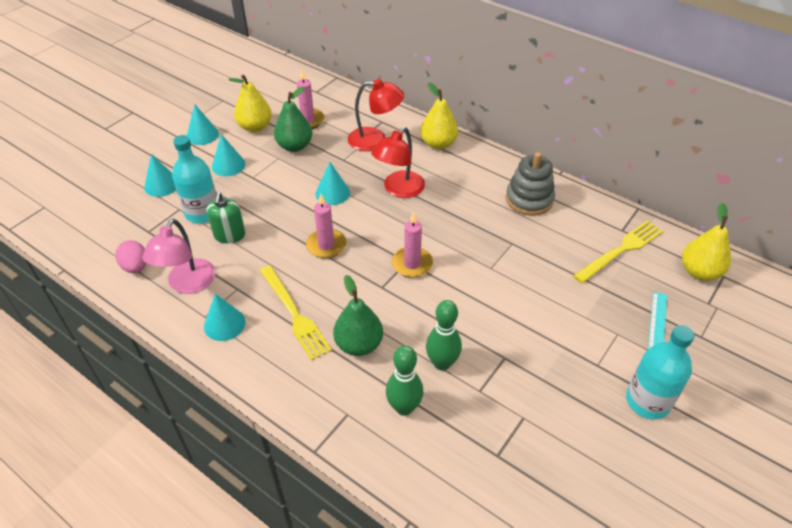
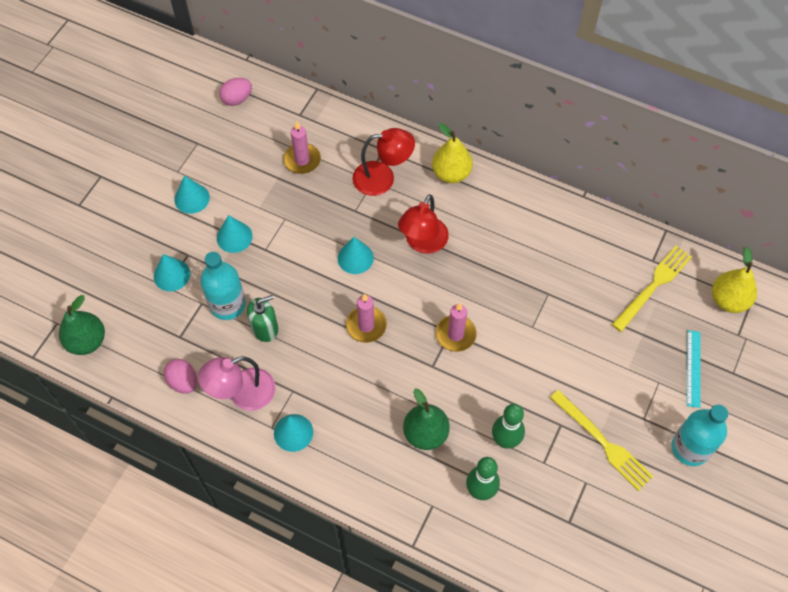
camera: 10 degrees left, 15 degrees up
pink lamp [142,218,215,294] -> pink lamp turned 60 degrees clockwise [198,356,276,411]
green soap dispenser [207,192,245,243] -> green soap dispenser turned 105 degrees counterclockwise [247,295,278,342]
yellow pear [229,74,272,132] -> none
yellow fork [259,265,332,361] -> yellow fork moved to [550,390,653,491]
green pear [274,87,312,152] -> green pear moved to [59,295,105,355]
grey stacking toy [506,152,555,216] -> none
none -> pink egg [219,78,252,106]

